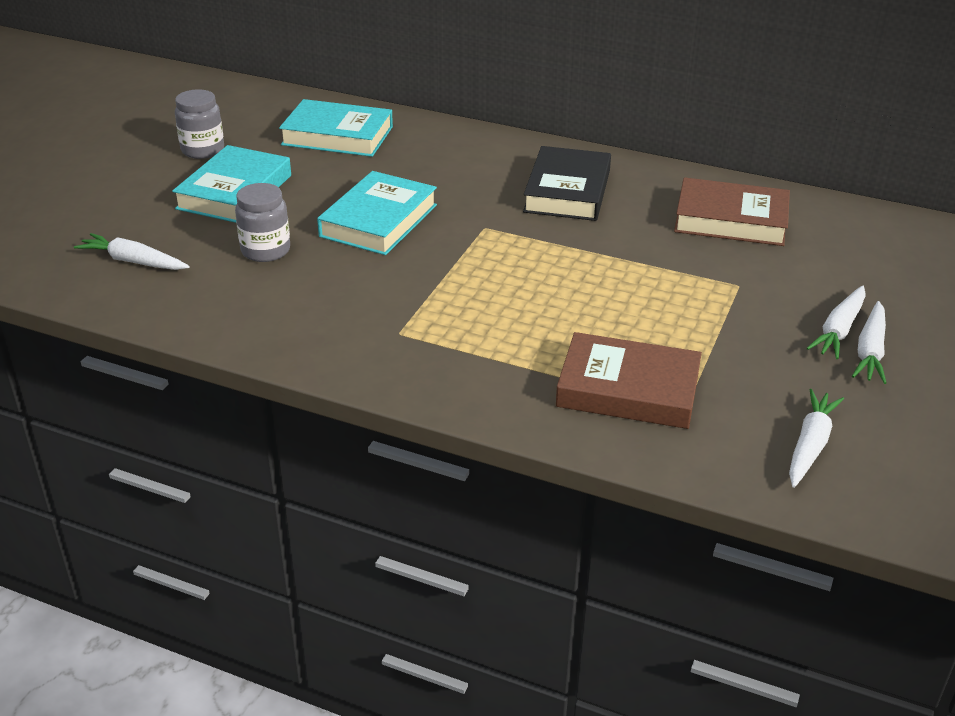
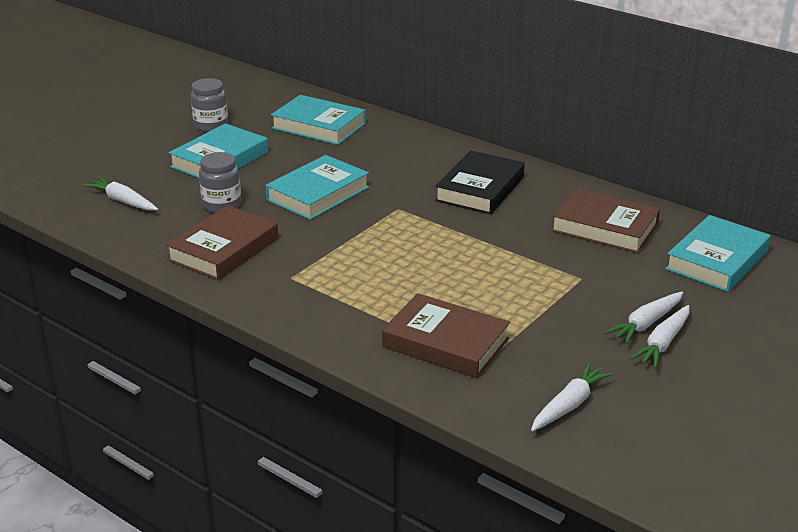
camera: 15 degrees right, 5 degrees down
none -> brown book [166,205,279,280]
none -> turquoise book [665,215,771,292]

